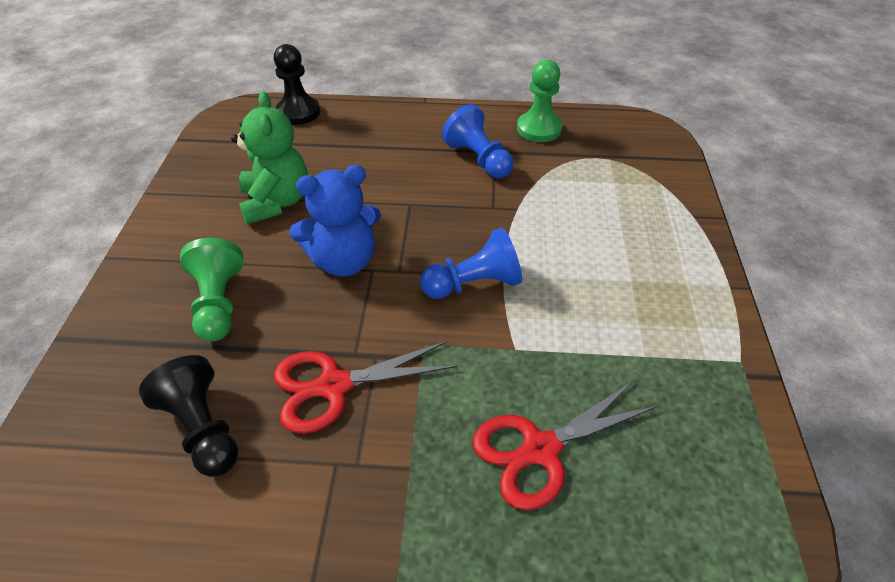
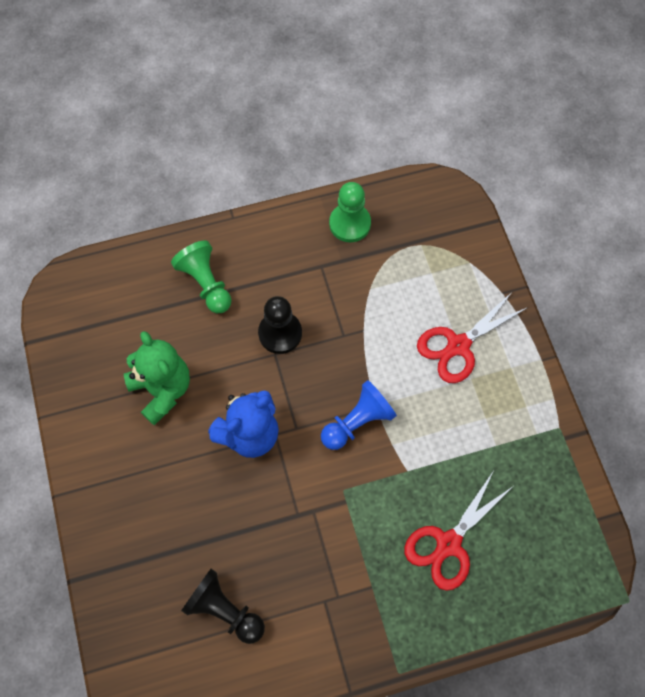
camera: 20 degrees left, 20 degrees up
green pawn [180,238,243,342] -> green pawn moved to [171,240,232,313]
black pawn [274,44,320,125] -> black pawn moved to [258,296,302,354]
red scissors [274,341,458,434] -> red scissors moved to [417,292,527,383]
blue pawn [442,104,513,178] -> none

